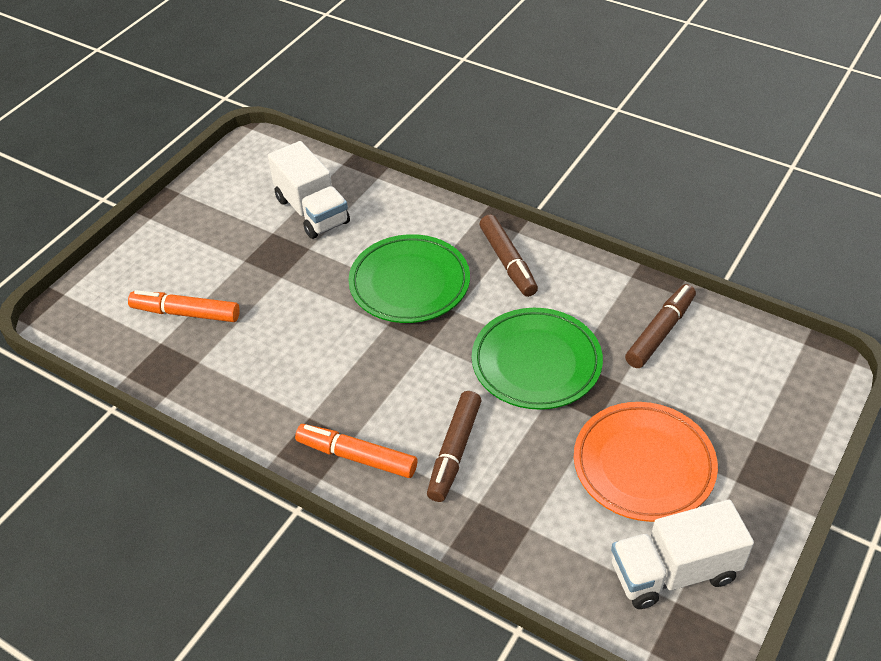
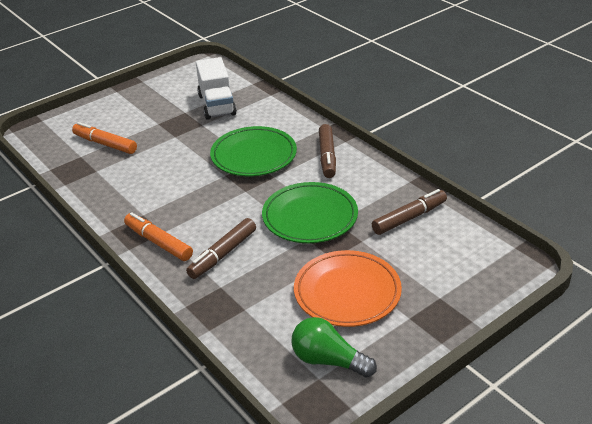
camera: 20 degrees right, 10 degrees down
white truck [611,500,754,609] -> green light bulb [291,317,377,378]

